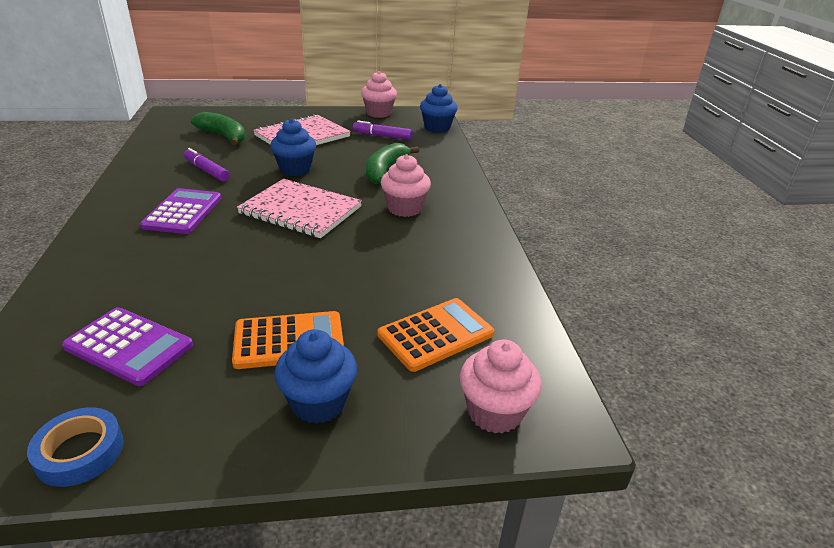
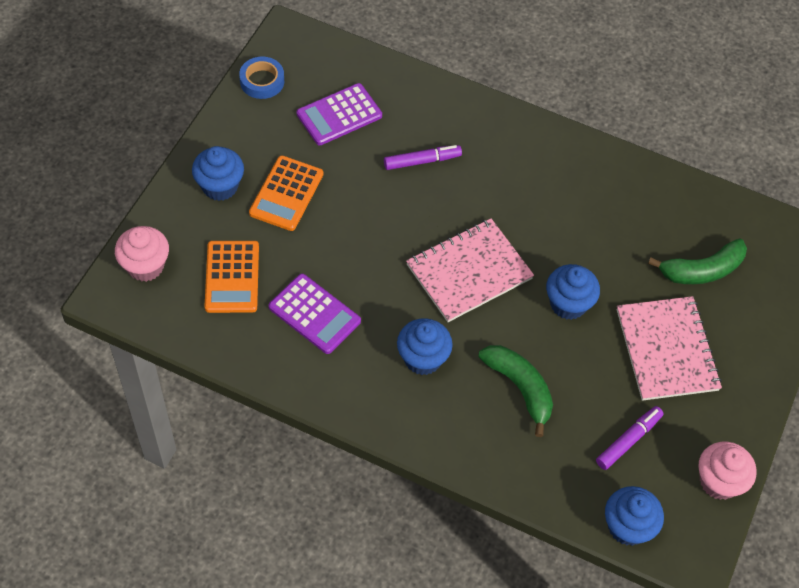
camera: 120 degrees right, 25 degrees up
purple calculator [140,188,221,234] -> purple calculator moved to [268,274,361,354]
purple marker [184,148,230,182] -> purple marker moved to [384,145,462,170]
pink cupcake [381,154,431,217] -> blue cupcake [397,318,453,375]

